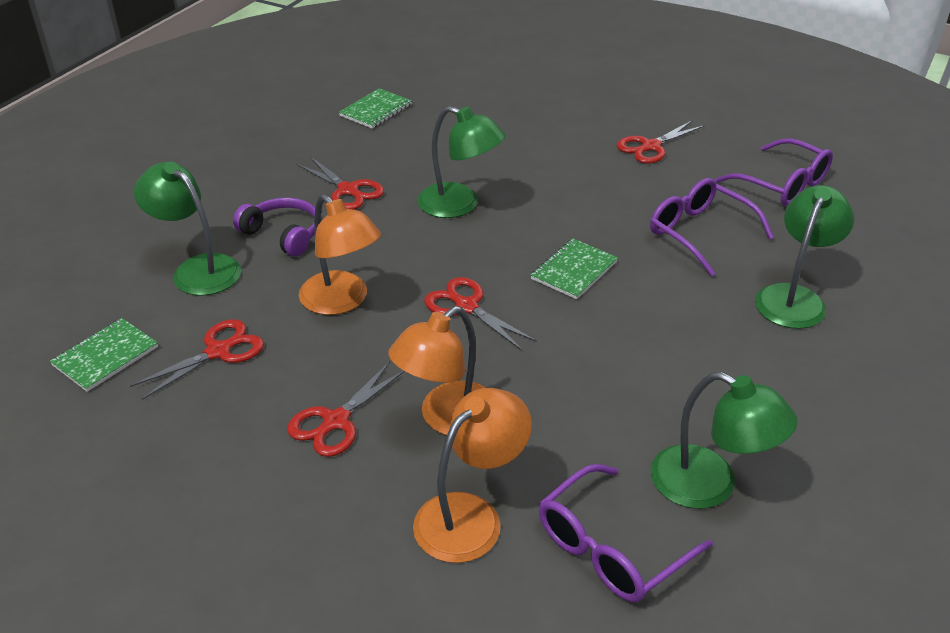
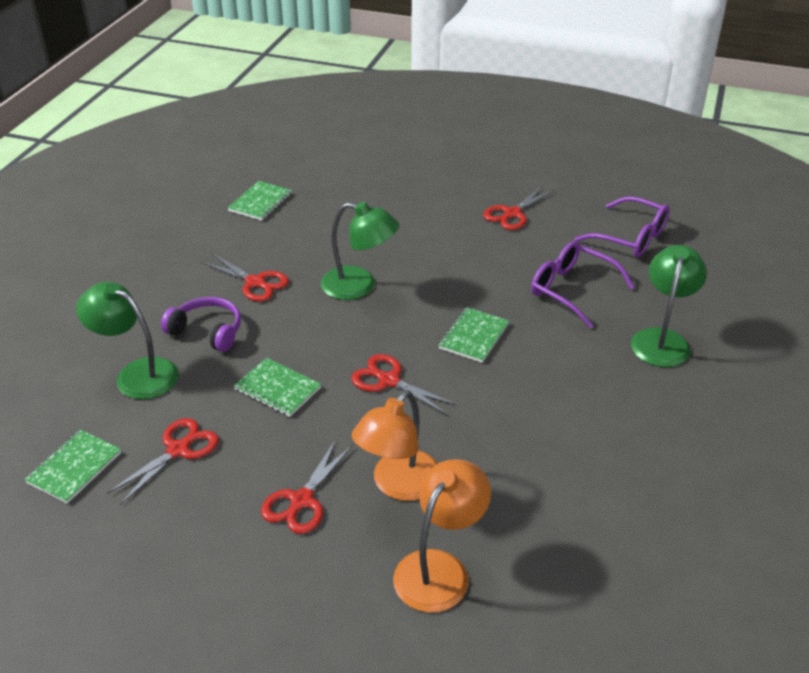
camera: 10 degrees left, 0 degrees up
orange lamp [299,194,381,315] -> green notebook [234,358,321,417]
purple glasses [539,464,713,603] -> none
green lamp [651,372,798,509] -> none

